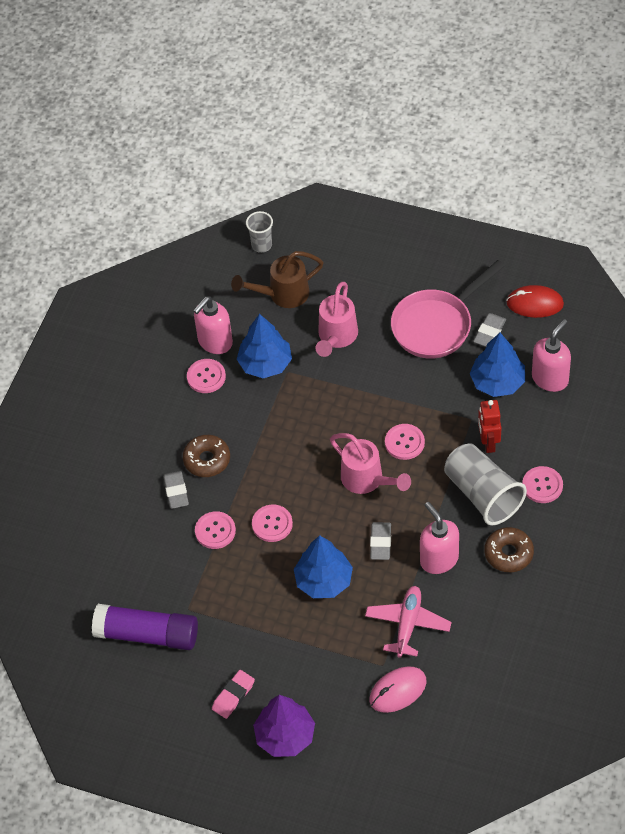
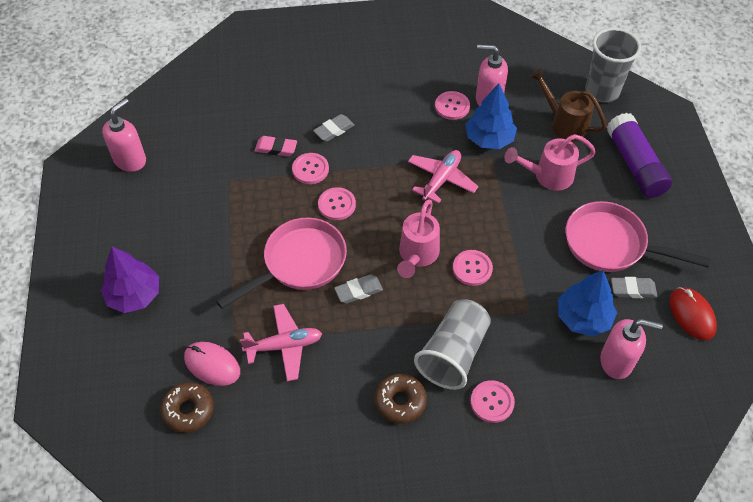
camera: 60 degrees right, 0 degrees up
purple glue stick [92,604,198,650] -> purple glue stick moved to [607,113,672,198]
brown donut [183,435,230,477] -> brown donut moved to [160,382,214,433]
pink eraser [212,670,255,719] -> pink eraser moved to [255,136,297,156]
grey cup [246,211,273,253] -> grey cup [586,28,641,103], size x1.82
blue tree [294,535,353,598] -> pink pan [216,218,347,309]
pink soap dispenser [420,502,459,574] -> pink soap dispenser moved to [102,98,146,172]
red robot [478,400,501,453] -> none
none -> pink plane [408,150,479,204]

